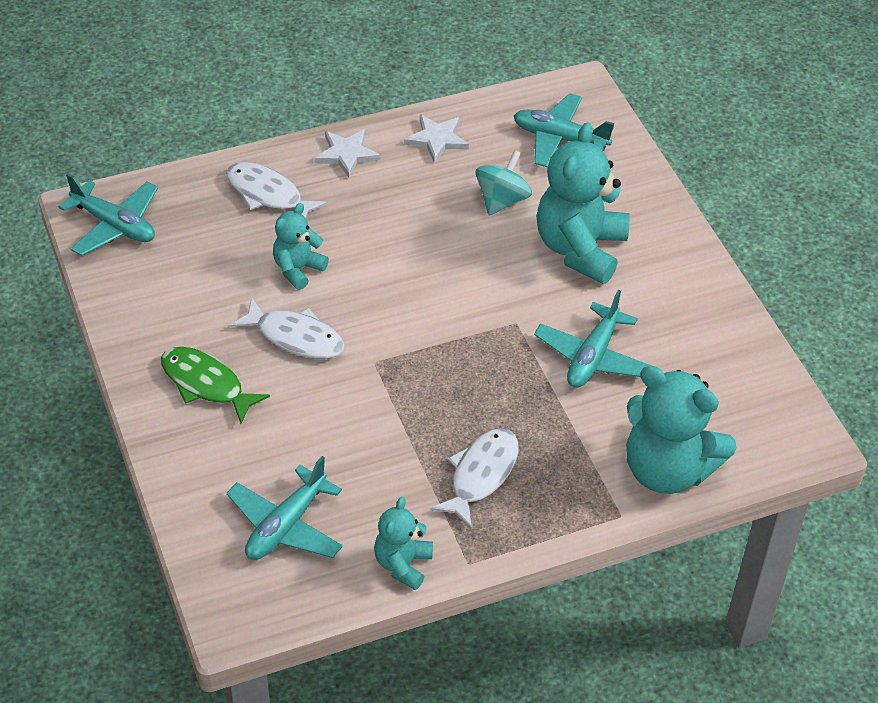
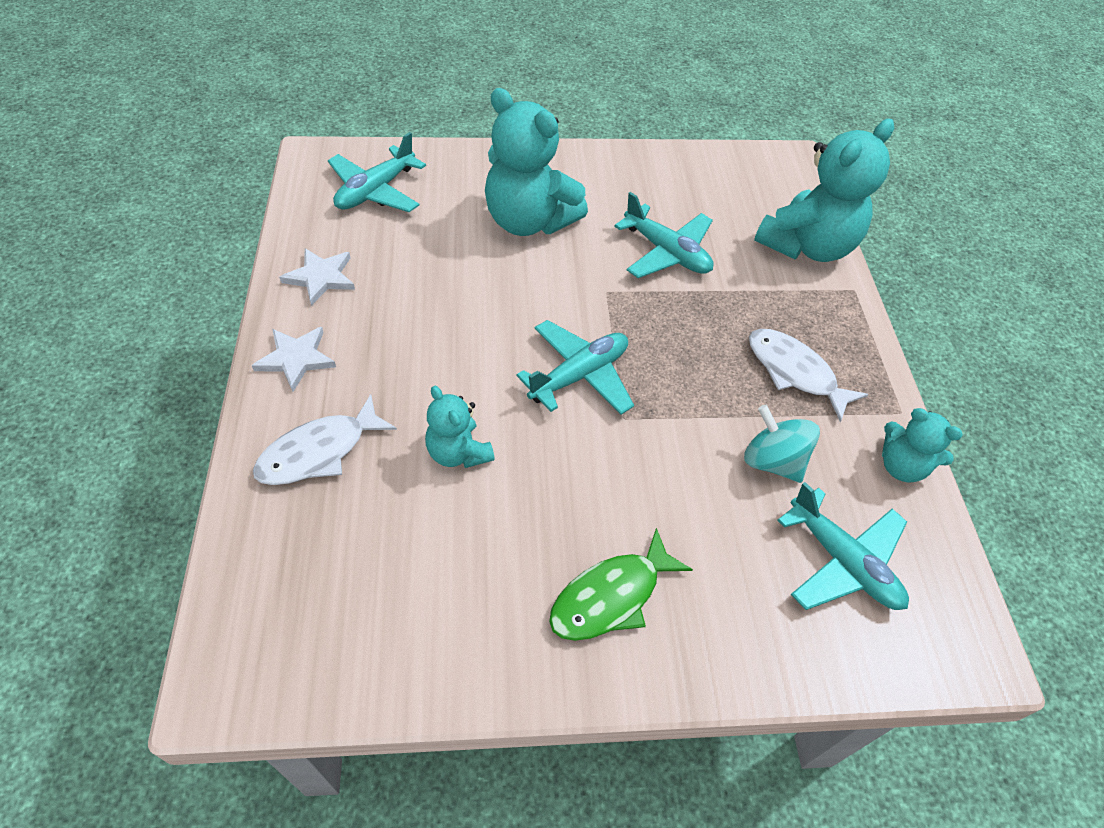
camera: 75 degrees left, 5 degrees up
turquoise plane [59,173,158,256] -> turquoise plane moved to [516,320,634,415]
white fish [230,298,345,359] -> none
turquoise spinning top [476,150,532,215] -> turquoise spinning top moved to [744,405,820,483]

